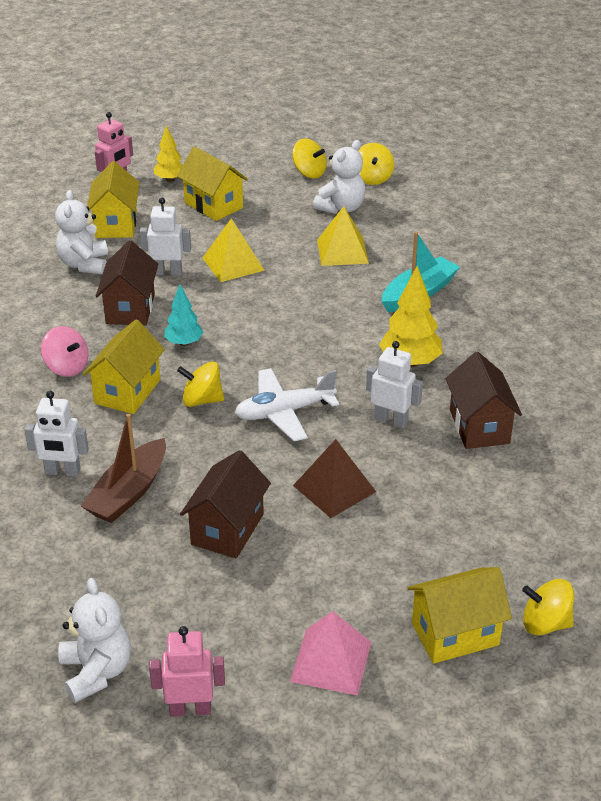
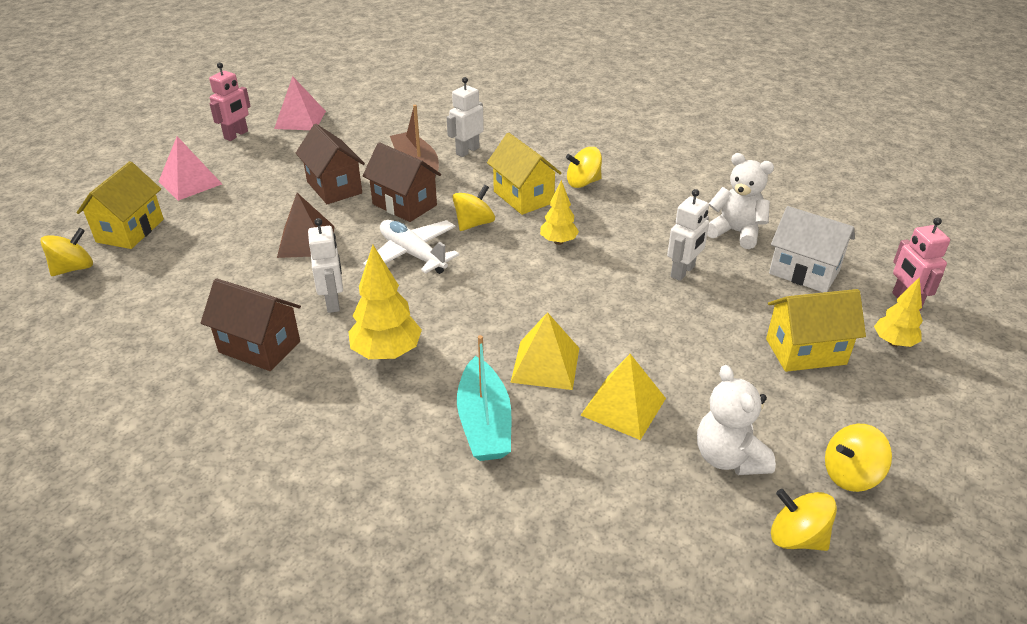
camera: 125 degrees right, 0 degrees up
pink spinning top [41,326,89,377] -> yellow spinning top [566,147,602,188]
white teddy bear [58,578,131,703] -> pink pyramid [274,76,326,130]
yellow house [87,161,140,238] -> white house [769,206,855,292]
brown house [96,241,158,326] -> brown house moved to [363,142,441,222]
turquoise tree [164,284,204,346] -> yellow tree [540,180,579,245]
yellow pyramid [203,218,265,282] -> yellow pyramid moved to [510,312,579,390]
white plane [235,368,339,441] -> white plane turned 60 degrees counterclockwise [363,220,459,274]
white robot [366,341,423,428] -> white robot turned 75 degrees counterclockwise [308,218,343,313]

